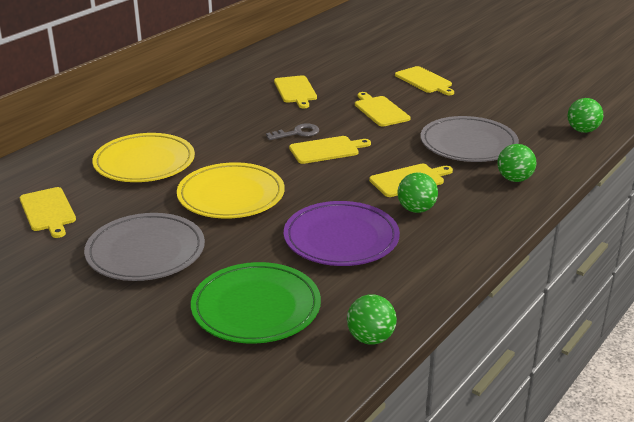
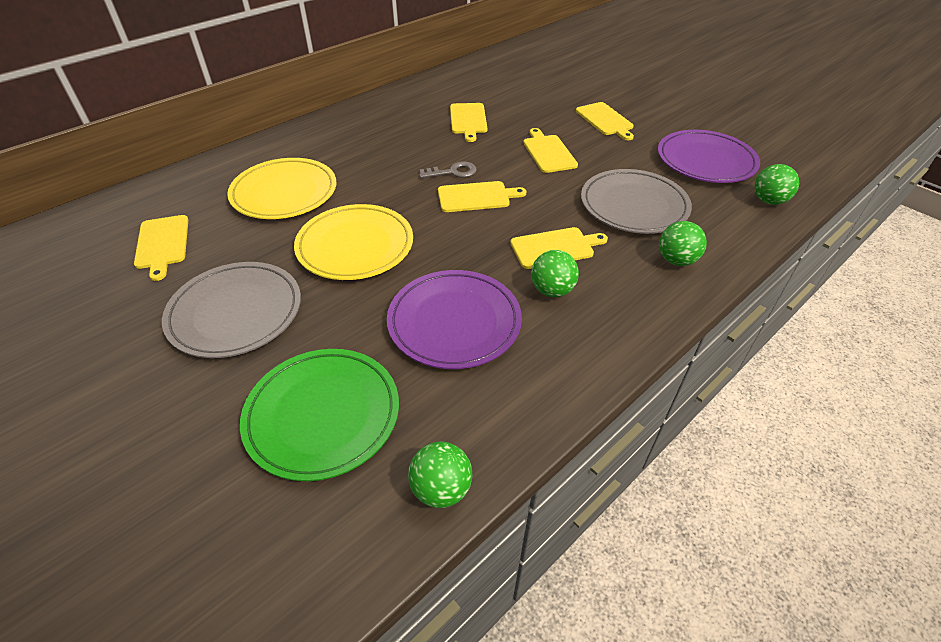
camera: 10 degrees right, 15 degrees up
none -> purple plate [658,130,760,183]

